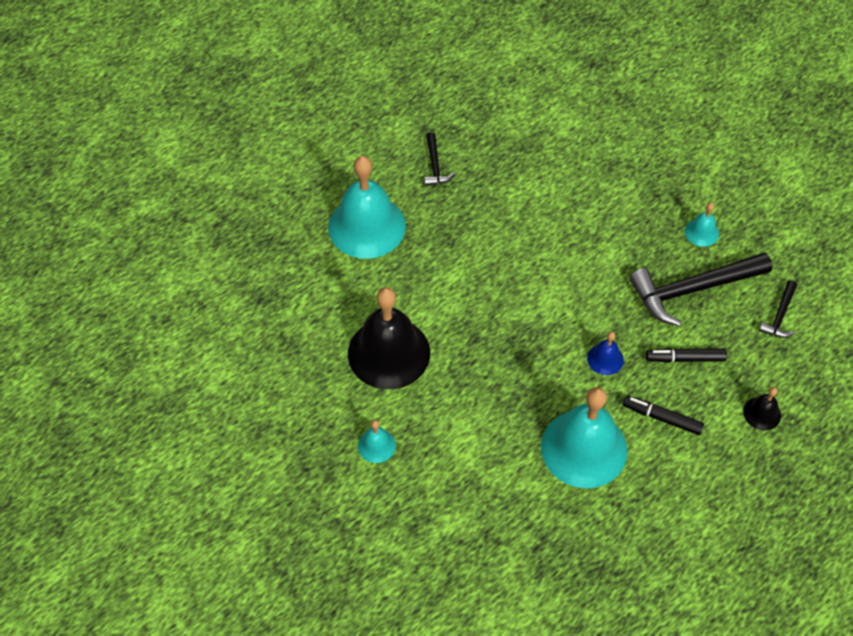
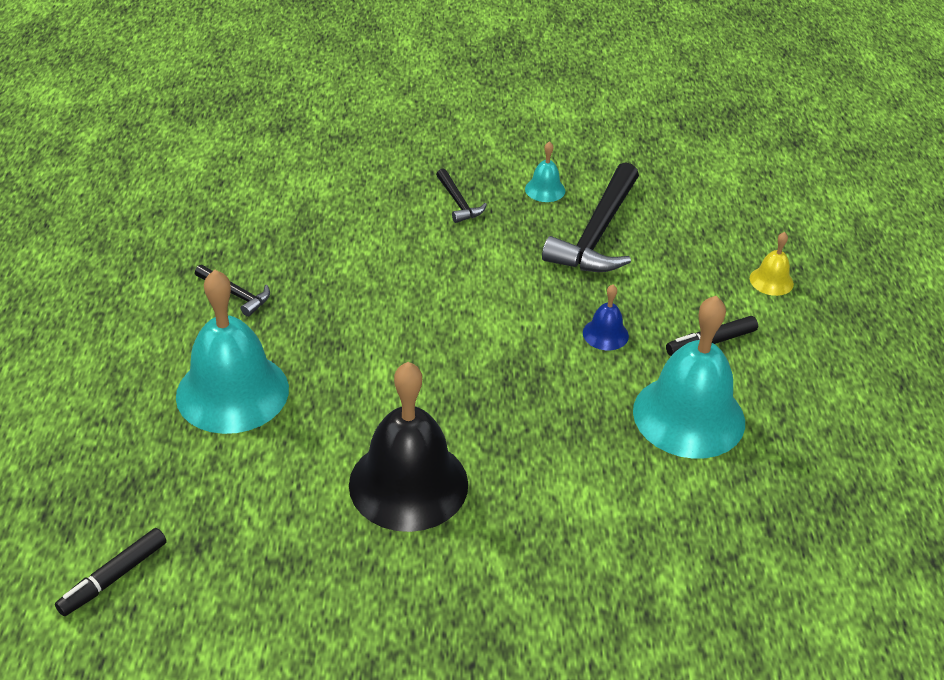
camera: 50 degrees left, 15 degrees down
turquoise bell [358,420,396,463] -> none
black marker [646,348,727,363] -> black marker moved to [55,528,167,616]
black bell [743,387,781,430] -> yellow bell [750,232,794,296]
black hammer [759,280,797,338] -> black hammer moved to [436,168,487,223]

